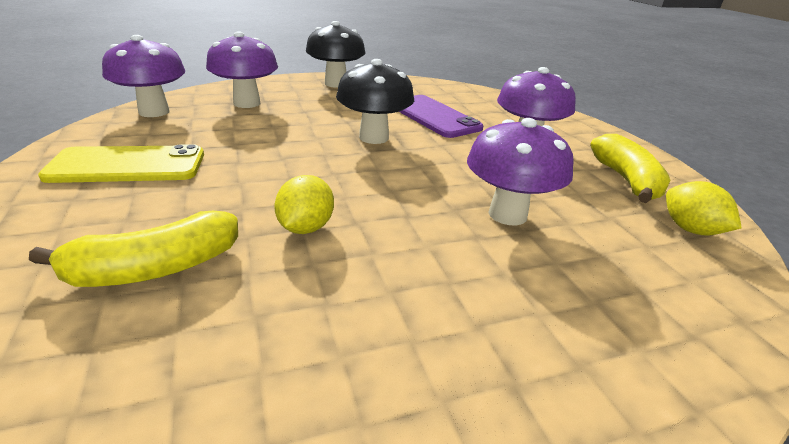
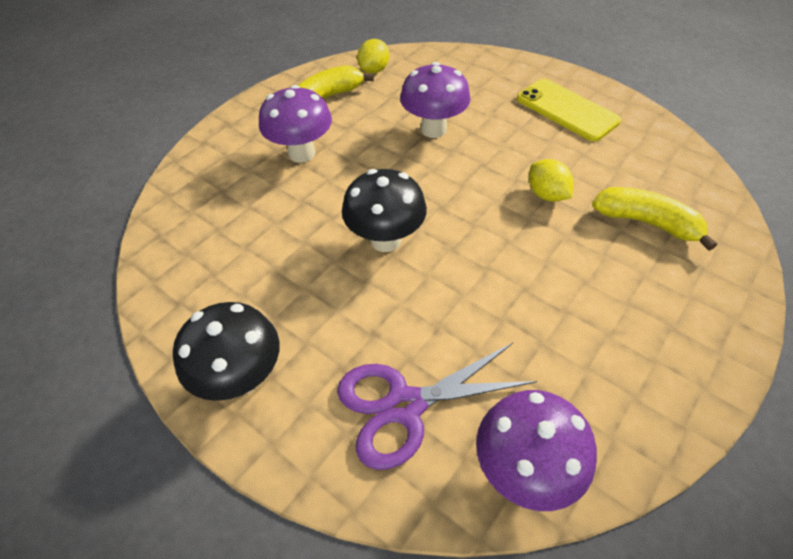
camera: 120 degrees left, 20 degrees up
yellow phone [38,144,204,183] -> yellow phone moved to [517,79,621,142]
purple mushroom [206,31,278,108] -> purple scissors [337,343,537,470]
yellow lemon [274,175,334,234] -> yellow lemon turned 75 degrees clockwise [529,159,574,202]
purple phone [399,95,483,138] -> none

